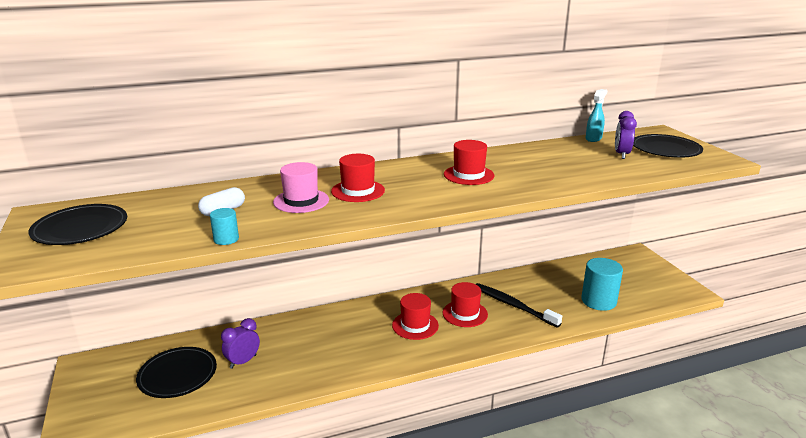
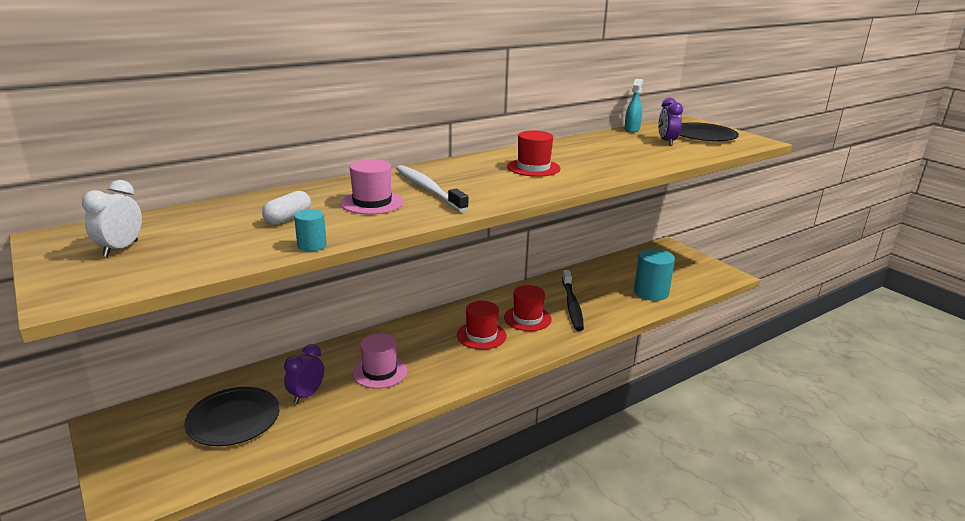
camera: 15 degrees left, 0 degrees up
black plate [29,204,127,245] -> white clock [82,180,142,257]
red hat [331,154,385,202] -> white toothbrush [396,165,469,212]
black toothbrush [476,283,562,328] -> black toothbrush turned 120 degrees counterclockwise [562,270,584,331]
none -> pink hat [352,334,407,389]

